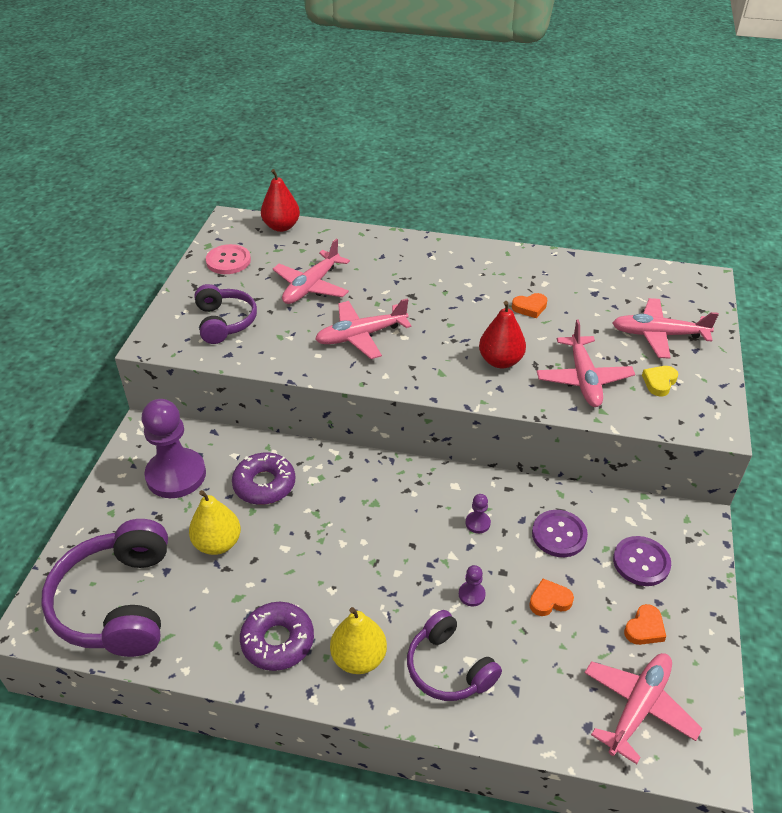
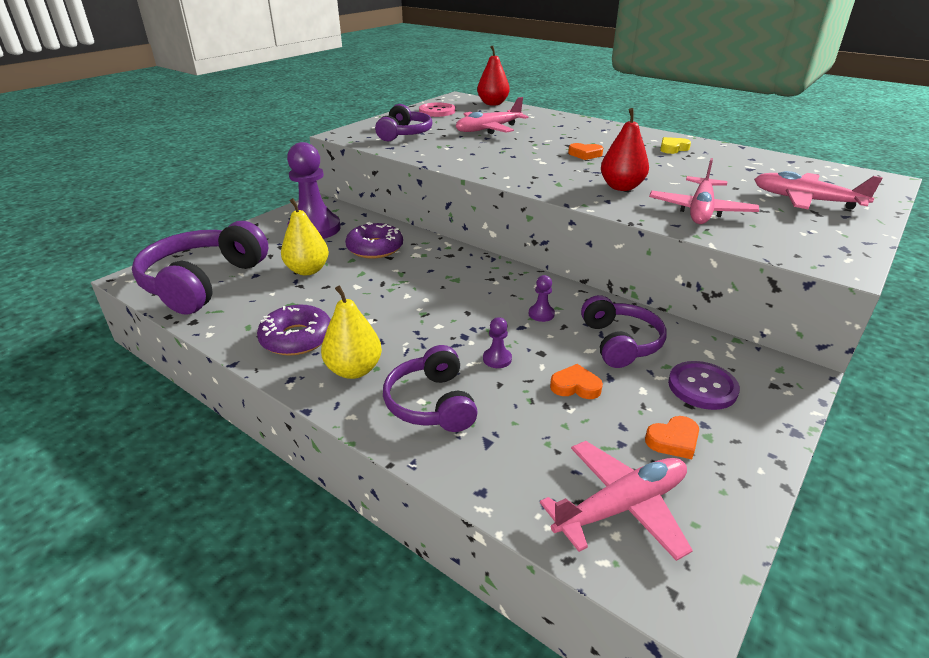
camera: 25 degrees right, 10 degrees down
pink plane [315,298,412,359] -> none
orange heart [512,293,547,318] -> orange heart moved to [568,143,603,160]
purple button [532,510,588,557] -> purple headphones [581,295,667,368]
yellow heart [642,366,678,396] -> yellow heart moved to [660,137,691,154]

